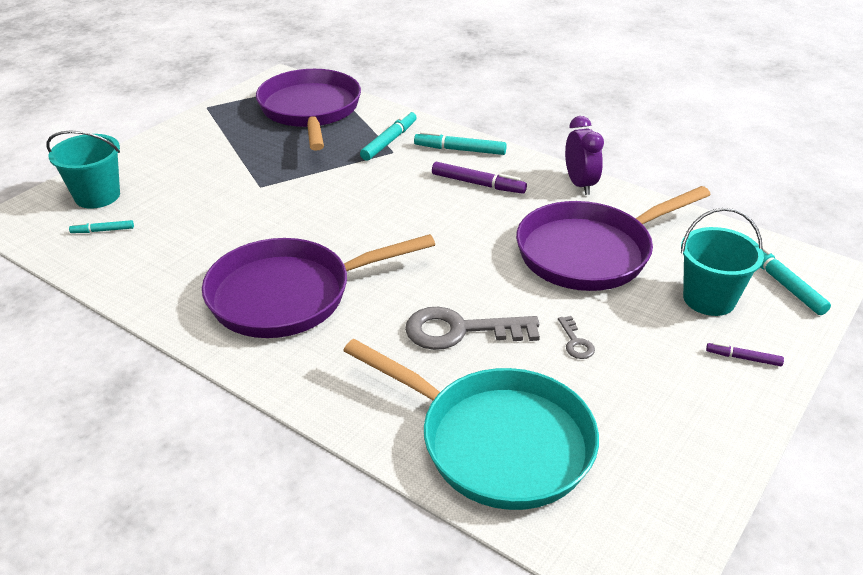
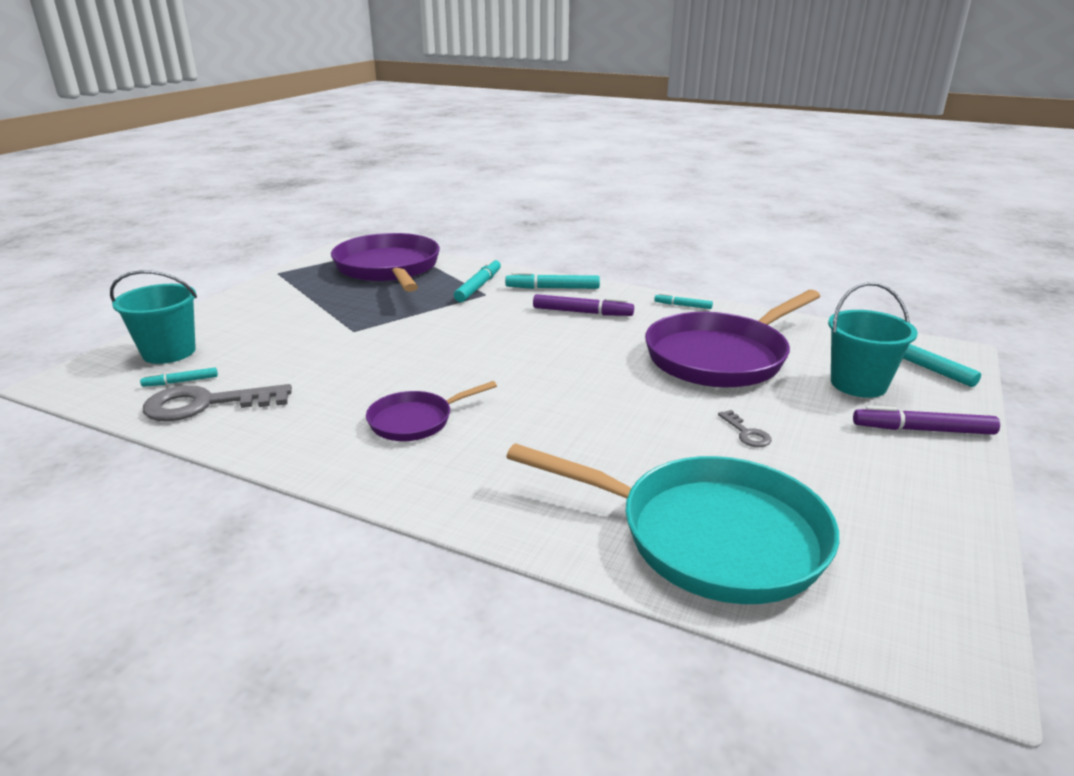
camera: 10 degrees left, 10 degrees down
purple pan [202,234,435,338] -> purple pan [366,381,497,441], size x0.51
grey key [405,307,540,350] -> grey key moved to [143,384,292,421]
purple clock [565,116,604,195] -> turquoise marker [654,293,713,309]
purple marker [706,342,784,366] -> purple marker [853,405,1000,435], size x1.72

